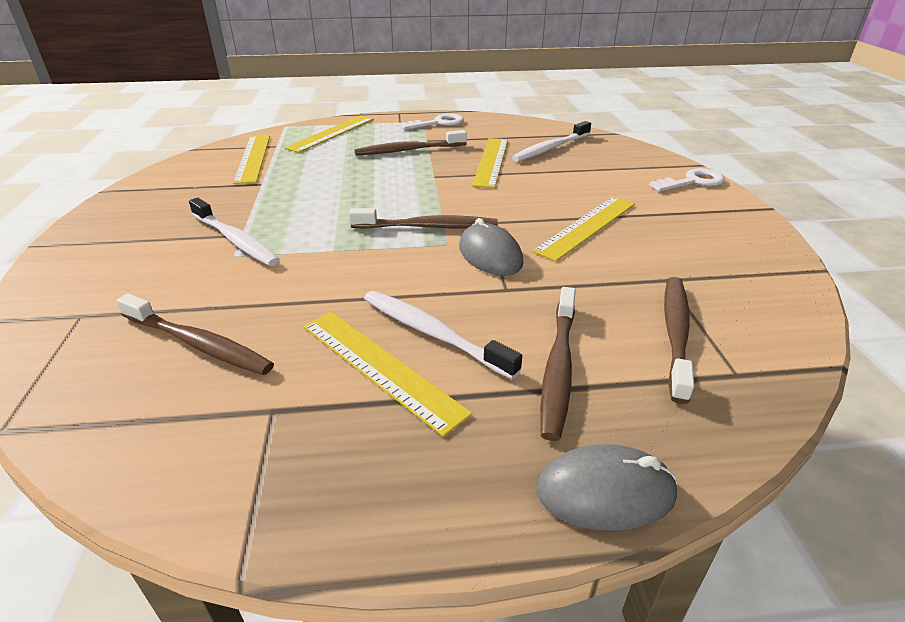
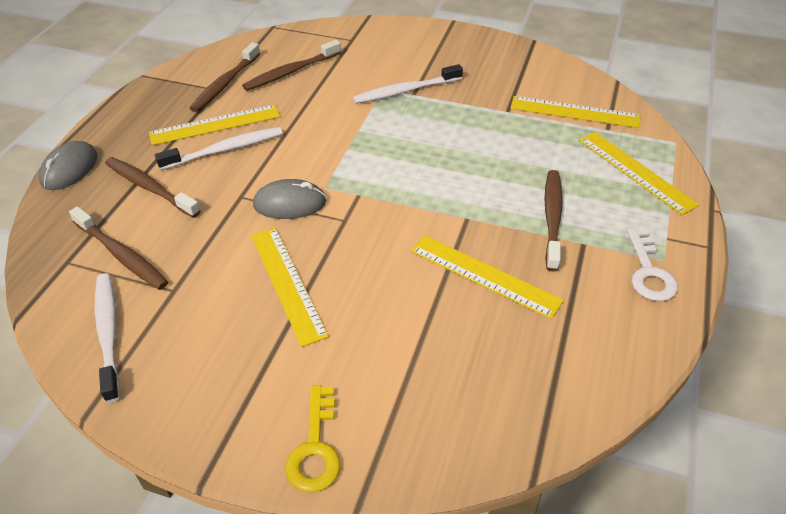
camera: 115 degrees right, 10 degrees up
brown toothbrush [349,208,498,229] -> brown toothbrush moved to [189,42,261,112]
white toothbrush [512,121,591,162] -> white toothbrush moved to [95,274,120,403]
white key [649,168,725,192] -> yellow key [285,385,340,493]

